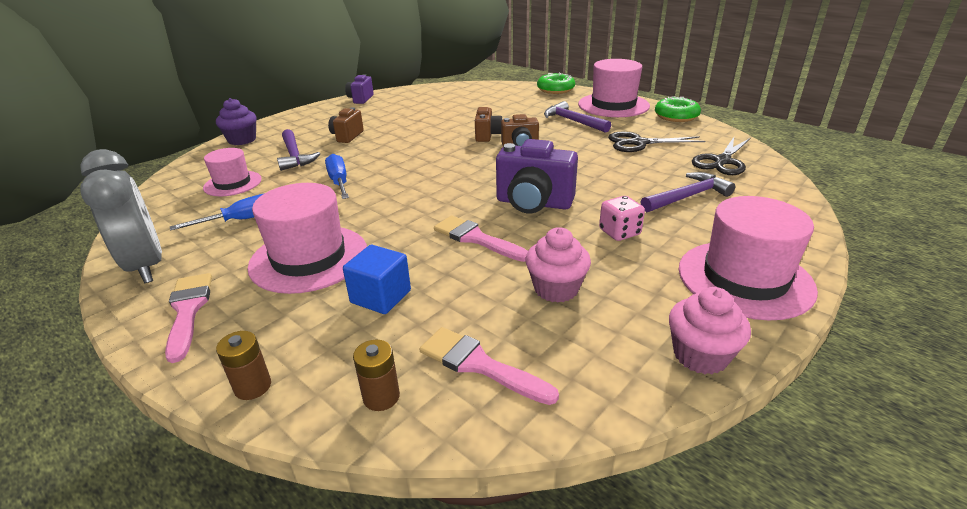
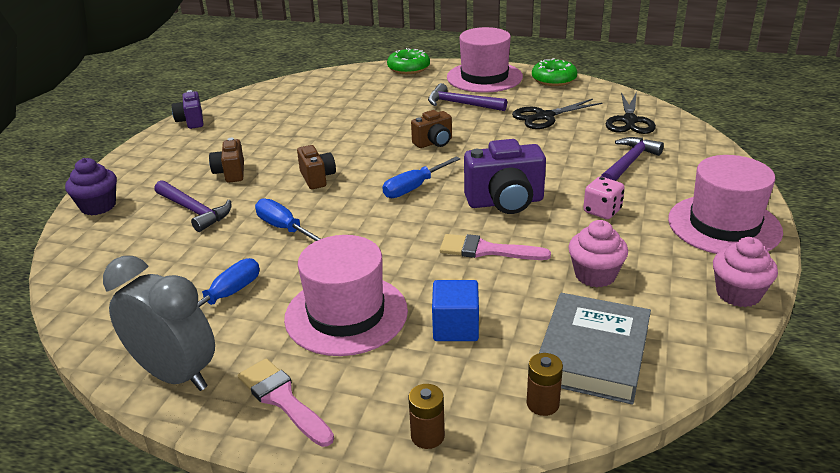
camera: 25 degrees left, 0 degrees up
pink hat [203,148,262,196] -> none
pink brush [420,327,559,405] -> grey book [539,293,651,405]
brown camera [475,107,503,142] -> brown camera moved to [297,145,336,189]
none -> blue screwdriver [383,156,460,198]

